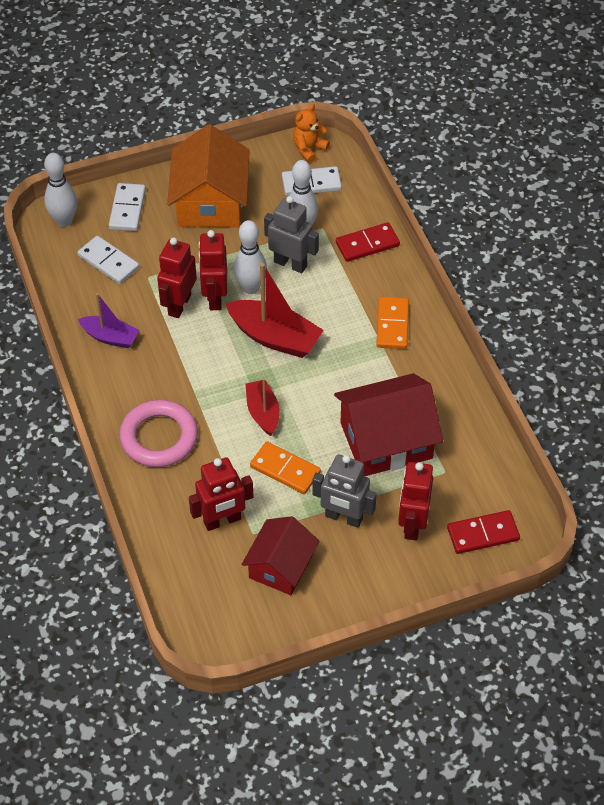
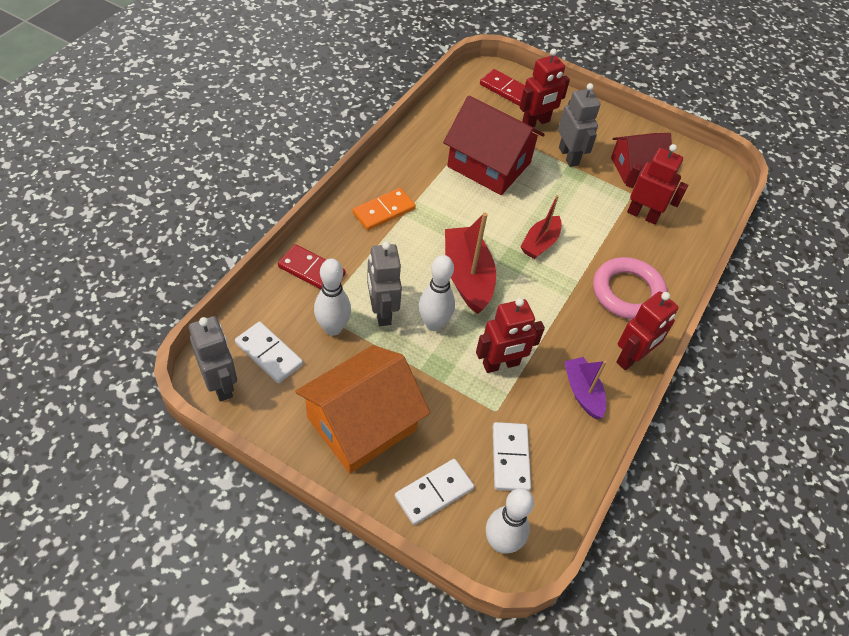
camera: 135 degrees left, 0 degrees up
red robot [198,230,227,310] -> red robot moved to [616,291,679,370]
orange domino [250,441,321,494] -> none
orange teddy bear [293,104,330,163] -> grey robot [189,316,237,402]

